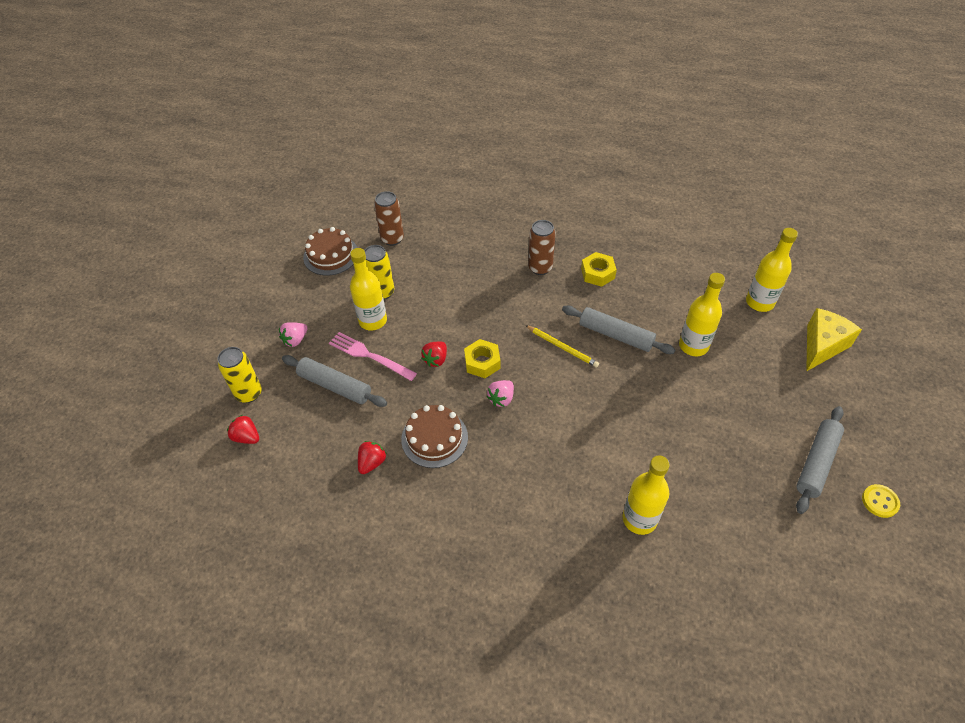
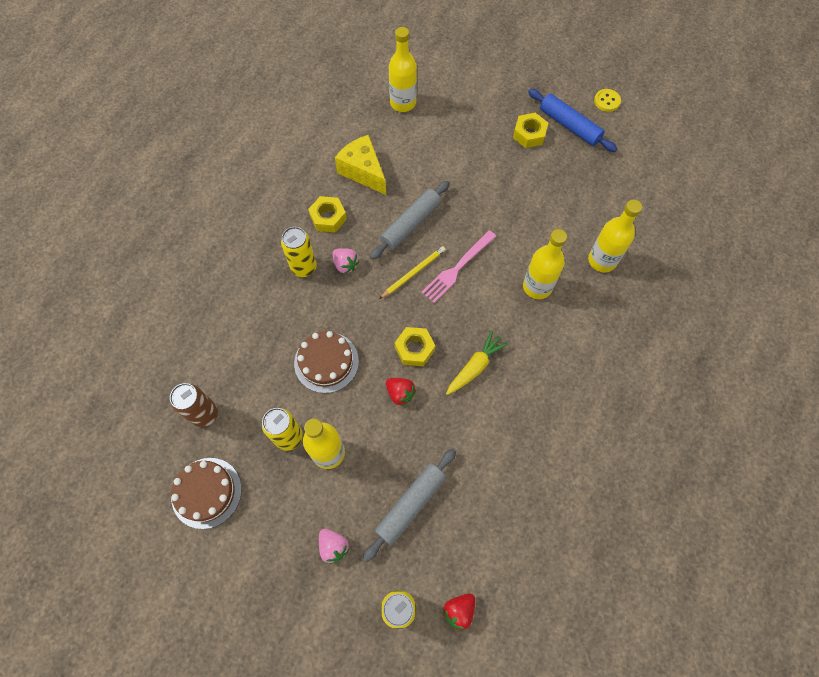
camera: 80 degrees left, 15 degrees up
pink fork [329,332,417,381] -> pink fork moved to [421,230,496,303]
red strawberry [358,441,387,474] -> none
brown cake [401,405,468,468] -> brown cake moved to [294,331,359,393]
pink strawberry [487,380,514,407] -> pink strawberry moved to [333,248,360,274]
brown can [528,220,556,275] -> yellow can [281,227,317,277]
yellow bottle [679,273,725,356] -> yellow bottle moved to [523,229,567,299]
grey rolling pin [796,406,844,514] -> blue rolling pin [528,88,617,152]
yellow cheese [806,308,862,372] -> yellow cheese moved to [335,135,386,195]
none -> yellow carrot [446,330,509,395]
none -> yellow nut [513,113,548,148]

